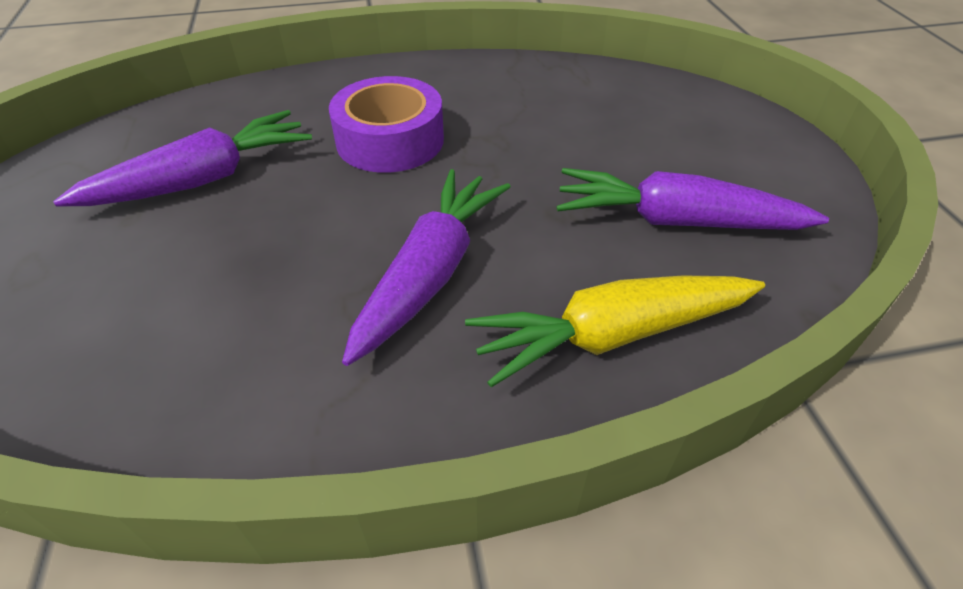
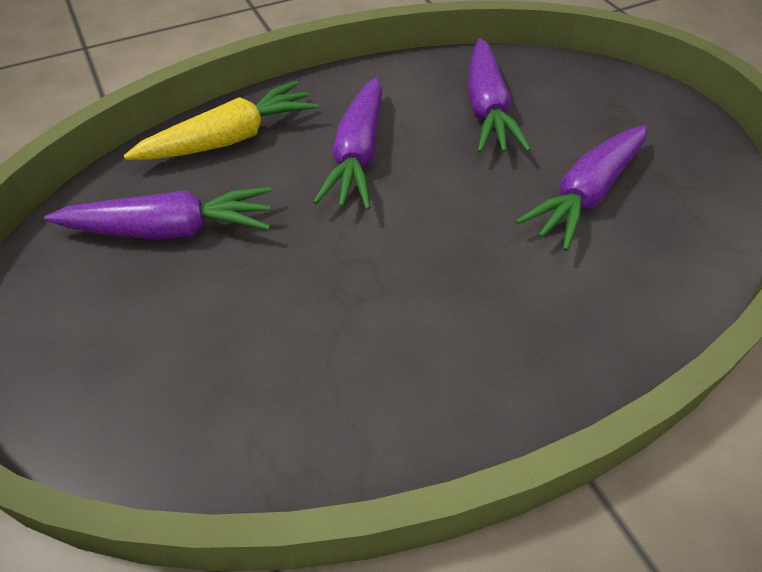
camera: 165 degrees right, 5 degrees up
purple tape [329,76,444,173] -> none
none -> purple carrot [468,38,531,153]

